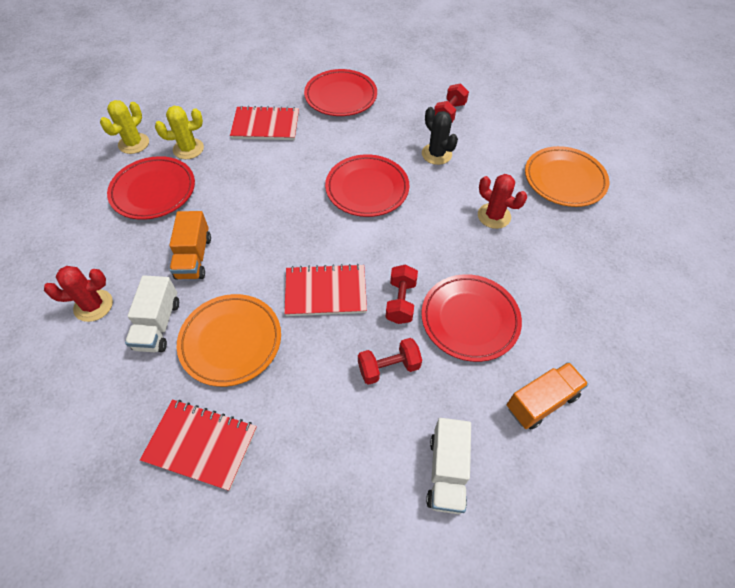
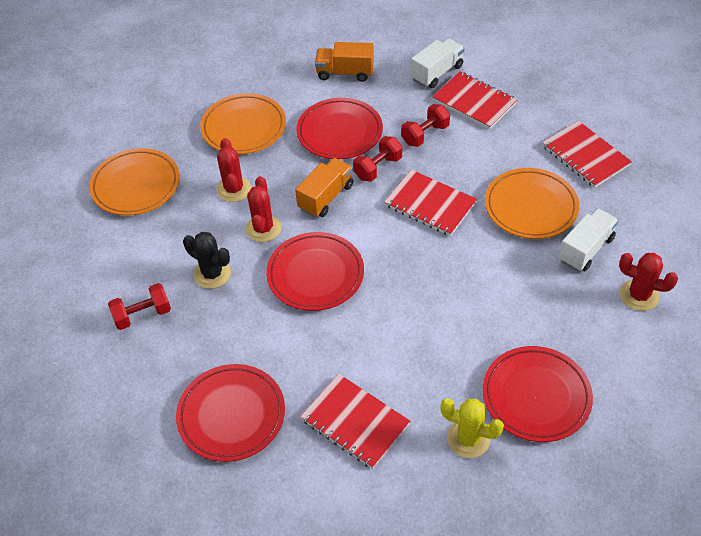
camera: 140 degrees left, 5 degrees down
yellow cactus [100,100,149,154] -> none
orange truck [169,211,211,279] -> orange truck moved to [295,158,353,217]
red dumbbell [358,338,422,385] -> red dumbbell turned 60 degrees counterclockwise [401,104,450,147]
black cactus [422,107,458,165] -> black cactus turned 60 degrees counterclockwise [183,232,231,289]
none -> orange plate [200,93,286,154]
none -> red cactus [246,176,282,242]
none -> red notebook [432,72,517,129]

